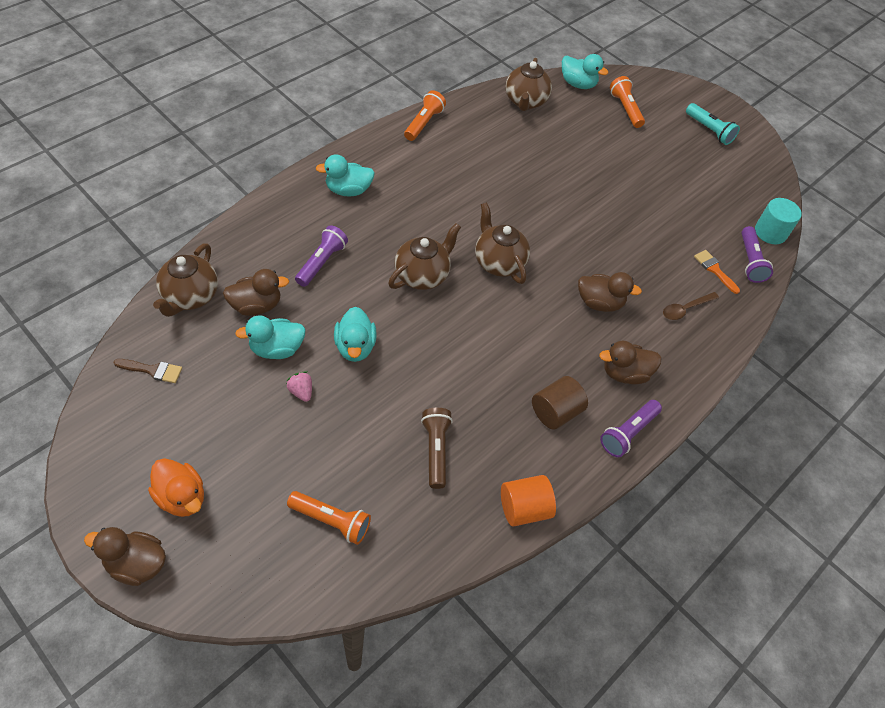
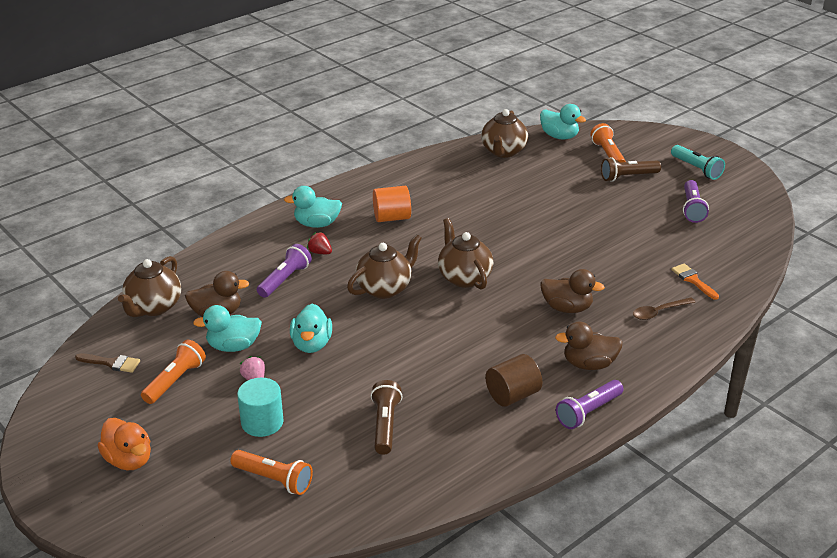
camera: 10 degrees right, 20 degrees down
brown duck [84,527,166,586] -> none
orange flashlight [404,90,446,141] -> orange flashlight moved to [141,340,206,404]
orange cylinder [501,475,556,527] -> orange cylinder moved to [373,186,411,222]
purple flashlight [741,226,773,283] -> purple flashlight moved to [683,180,709,223]
turquoise cylinder [755,198,802,244] -> turquoise cylinder moved to [237,378,283,437]
none -> red strawberry [307,232,332,254]
none -> brown flashlight [601,157,661,182]

